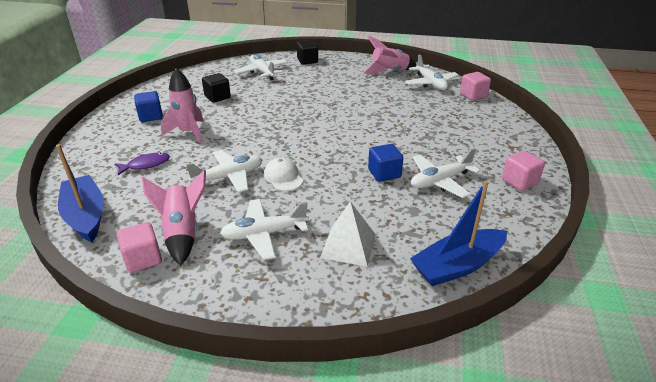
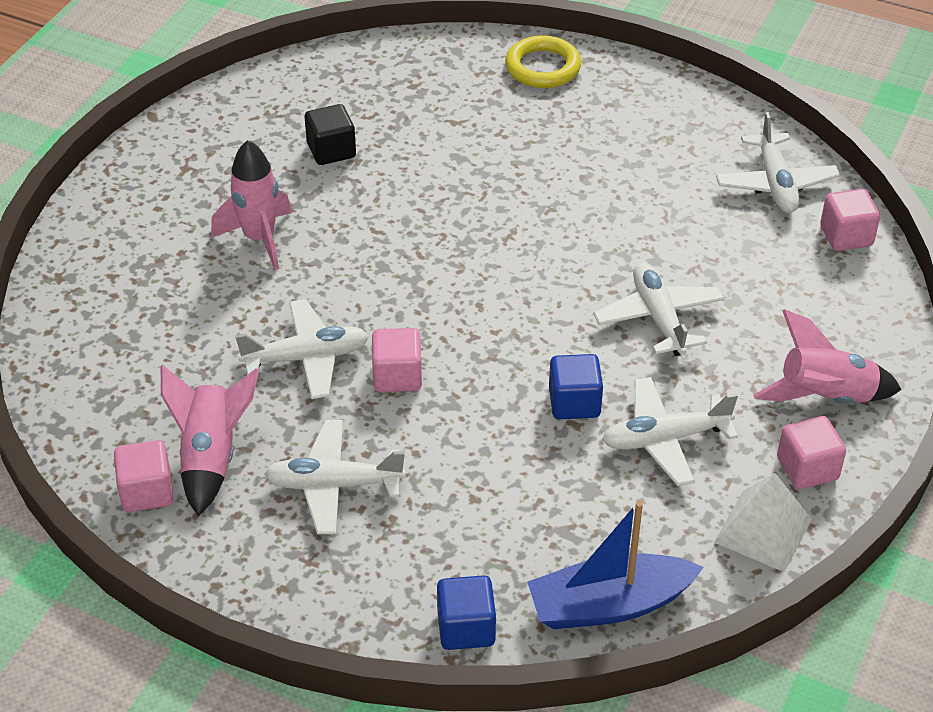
camera: 15 degrees right, 10 degrees up
blue boat [56,144,104,242] -> none
purple fish [115,153,170,175] -> none
blue cube [134,91,163,122] -> blue cube moved to [437,575,496,650]
white plane [235,54,288,80] -> white plane moved to [593,262,724,356]
white cap [264,157,303,191] -> pink cube [372,328,422,392]
black cube [297,40,318,65] -> yellow ring [505,35,581,88]
white pyramid [320,201,376,267] -> white pyramid moved to [714,473,812,572]
pink rocket [363,36,417,75] -> pink rocket moved to [753,309,902,403]

